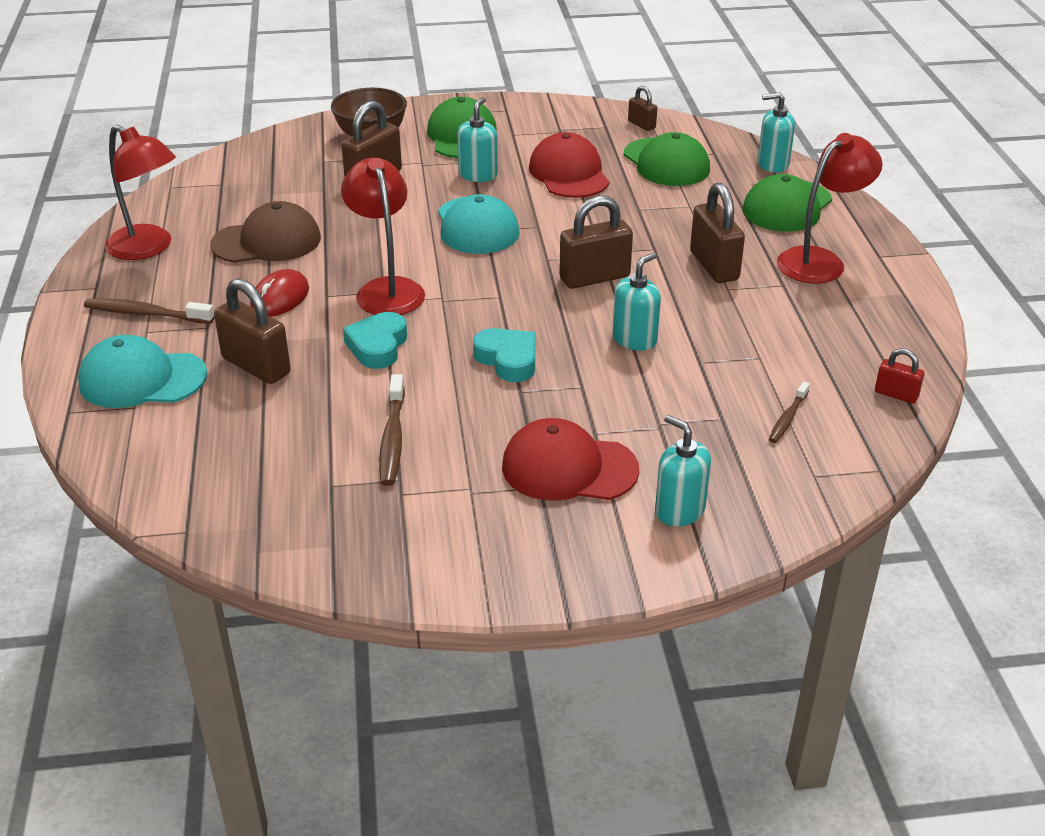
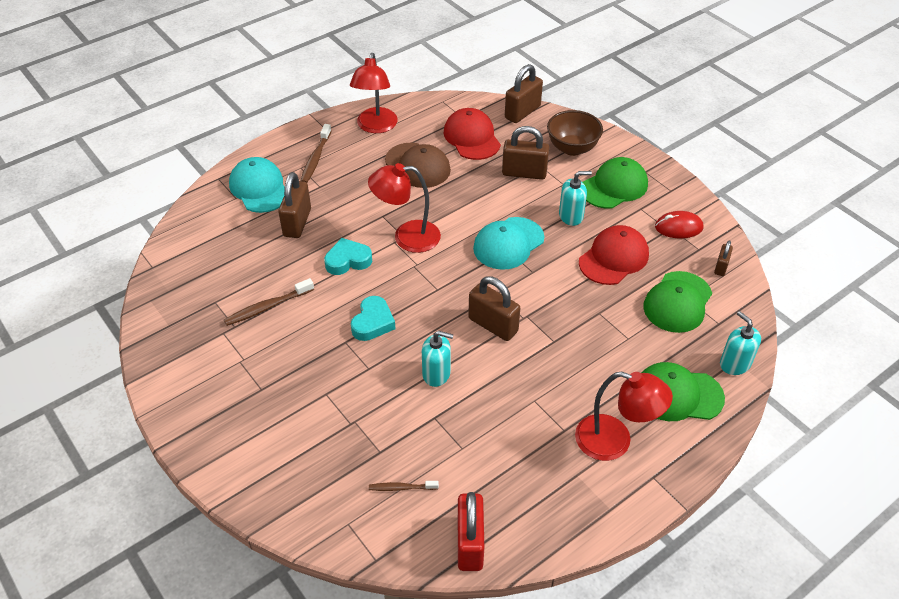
camera: 60 degrees right, 10 degrees up
brown toothbrush [84,298,214,324] -> brown toothbrush turned 150 degrees counterclockwise [301,124,332,183]
red mouse [250,269,309,317] -> red mouse moved to [655,211,703,238]
red lamp [341,158,425,315] -> red lamp turned 135 degrees counterclockwise [368,163,441,253]
red cap [502,418,639,501] -> red cap moved to [444,108,501,160]
turquoise soap dispenser [655,415,711,527] -> none
brown padlock [690,182,745,283] -> brown padlock moved to [505,64,543,123]
red padlock [875,348,924,404] -> red padlock [458,492,484,571], size x1.86

